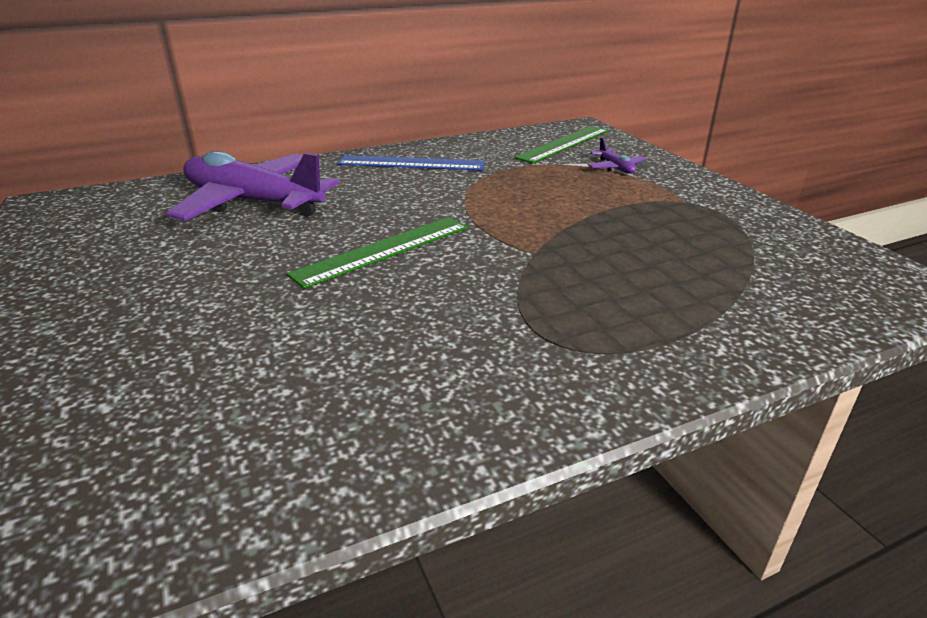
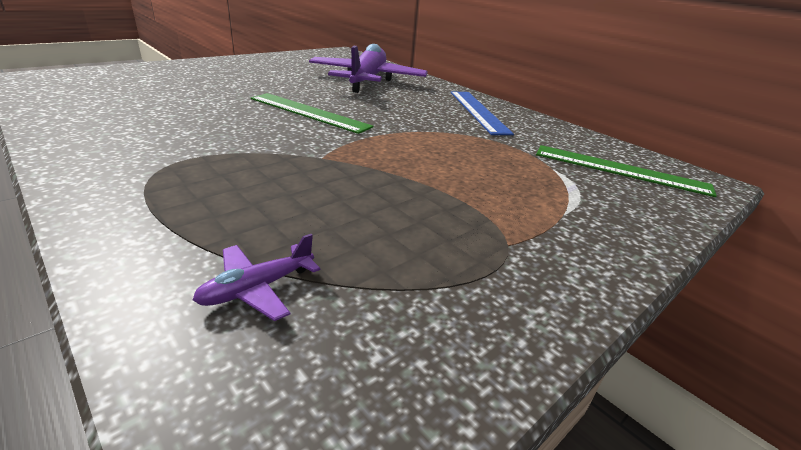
camera: 70 degrees right, 0 degrees up
purple plane [588,137,646,174] -> purple plane moved to [193,234,320,321]

